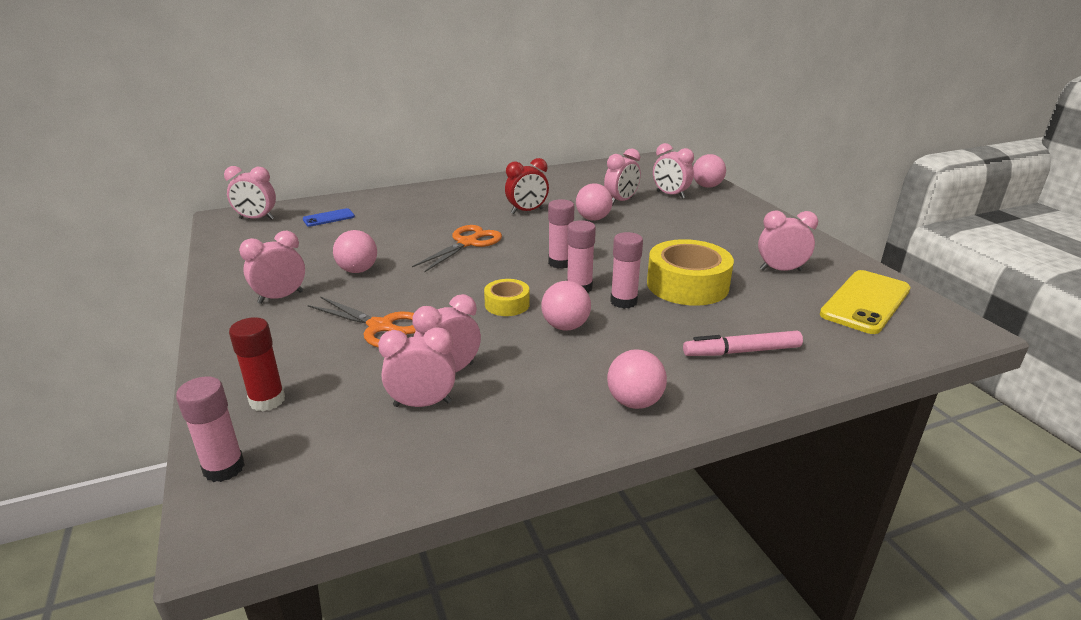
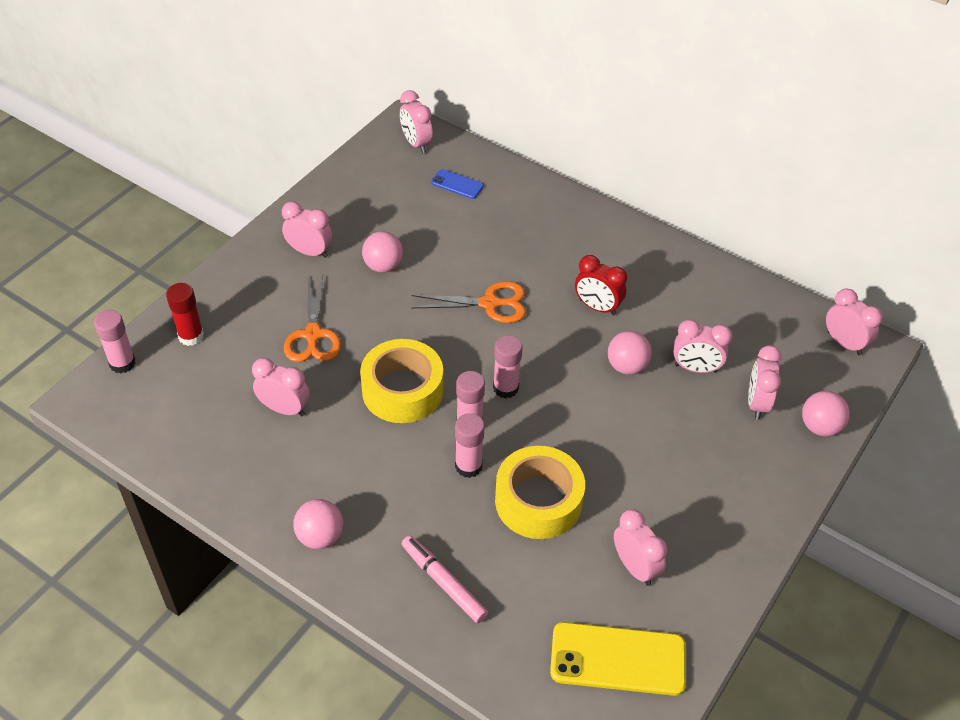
camera: 55 degrees right, 20 degrees up
pink clock [378,327,455,407] -> pink clock moved to [826,288,883,355]
yellow tape [484,279,530,316] -> yellow tape [360,339,443,423], size x1.90
pink ball [541,281,591,330] -> none

